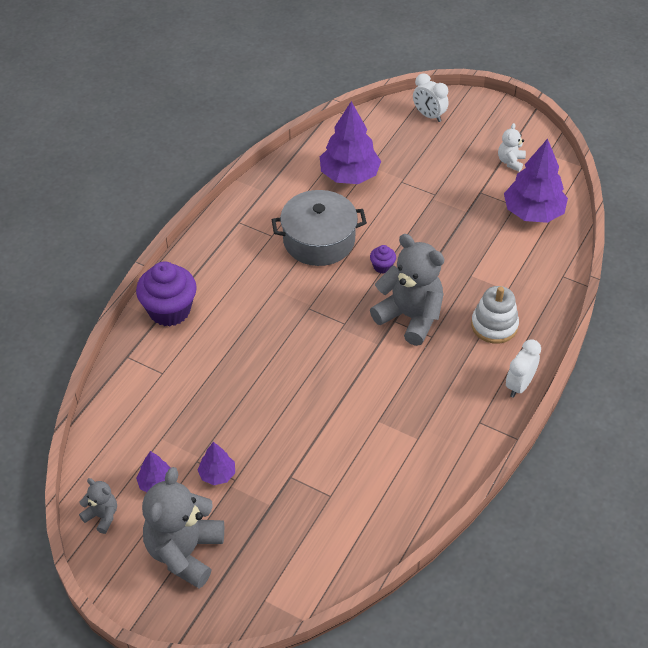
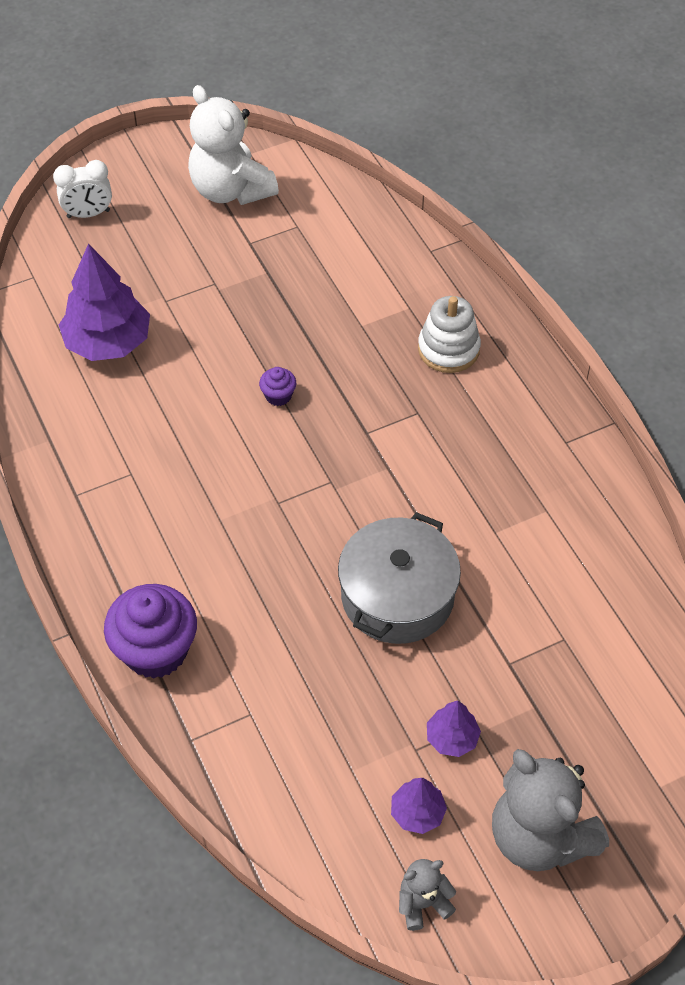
camera: 55 degrees left, 5 degrees up
grey pot [272,190,367,266] -> grey pot moved to [338,512,461,644]
grey teddy bear [370,234,444,346] -> none
white teddy bear [498,123,526,172] -> white teddy bear [188,85,279,205], size x2.08
purple tree [504,139,568,223] -> none
white clock [506,339,541,398] -> none

